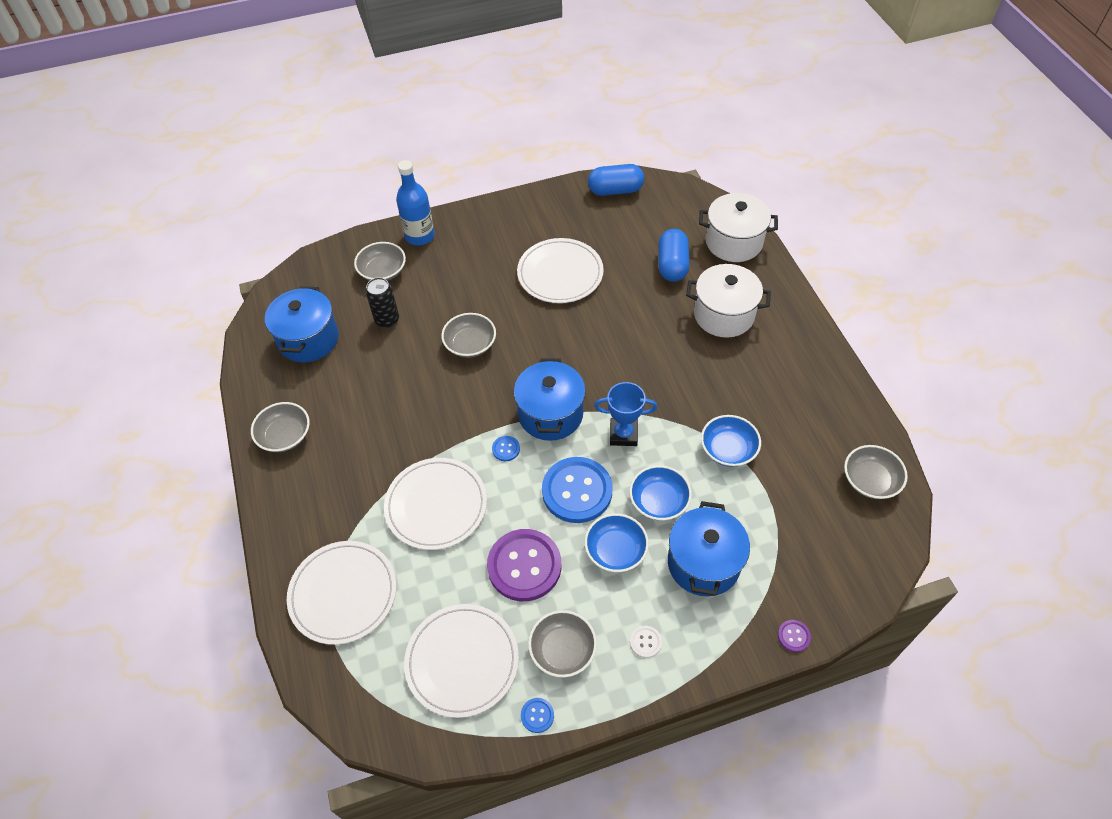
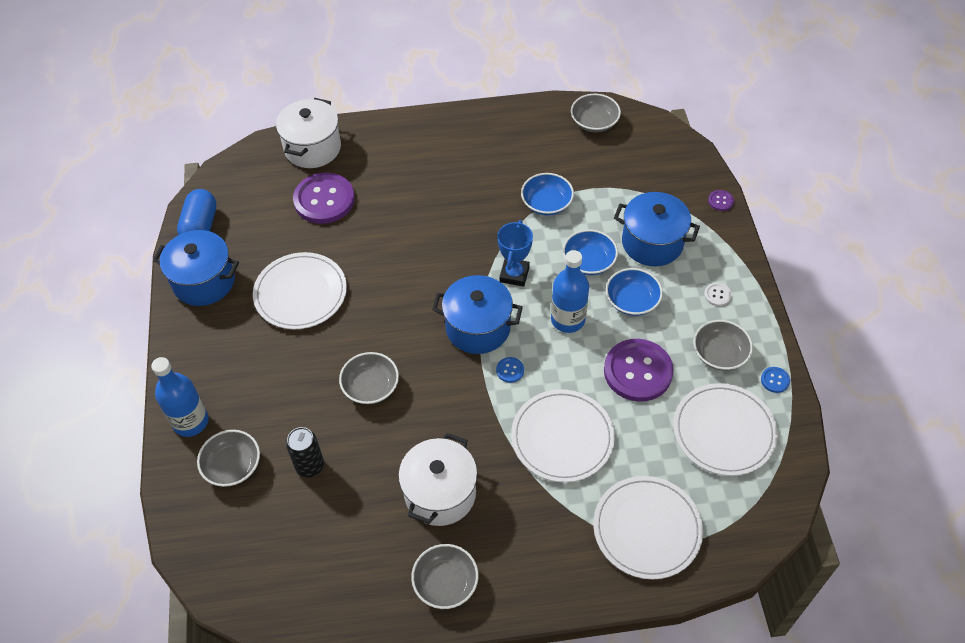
camera: 80 degrees left, 0 degrees up
blue pot [265,286,339,363] -> blue pot moved to [153,230,239,306]
blue button [542,457,613,523] -> blue bottle [551,250,589,333]
blue capsule [658,229,689,282] -> purple button [293,173,355,224]
white pot [686,264,771,338] -> white pot moved to [398,433,478,526]

